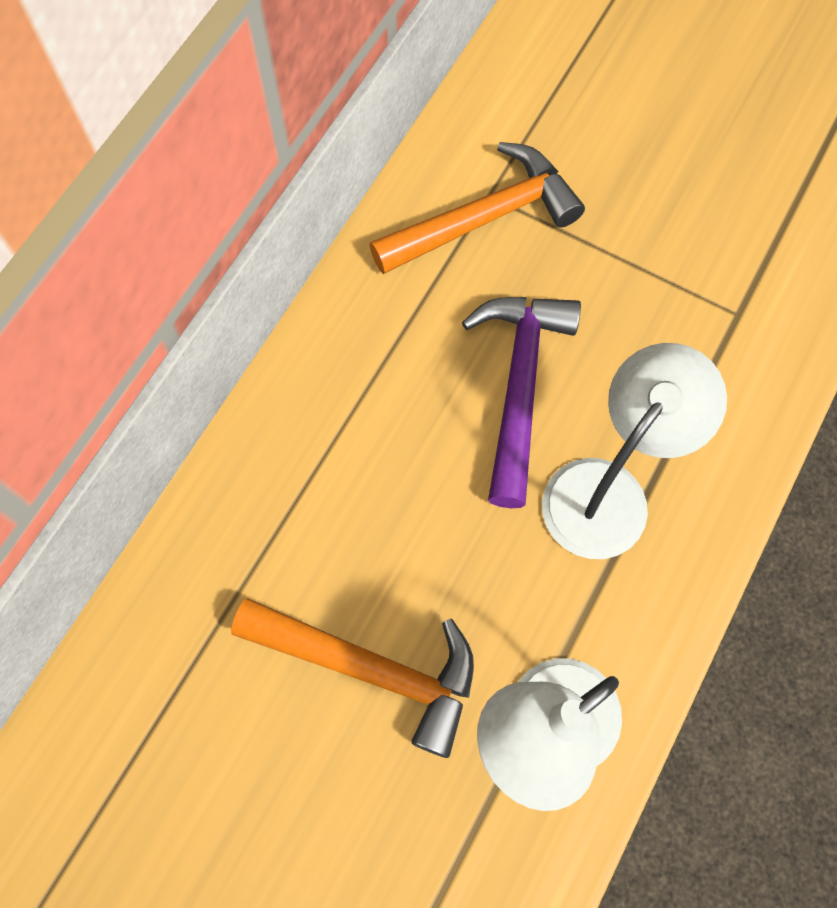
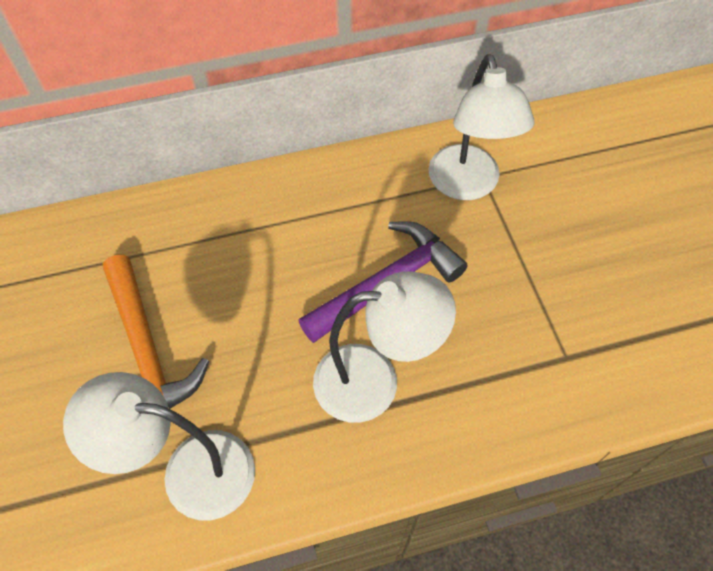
camera: 45 degrees right, 10 degrees down
orange hammer [369,142,585,274] -> white lamp [428,54,534,200]

